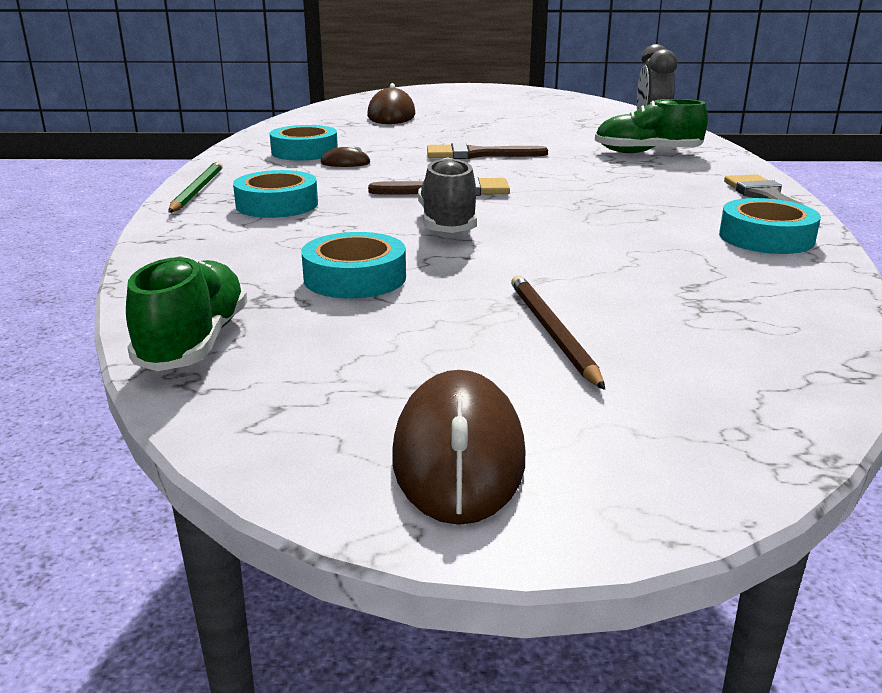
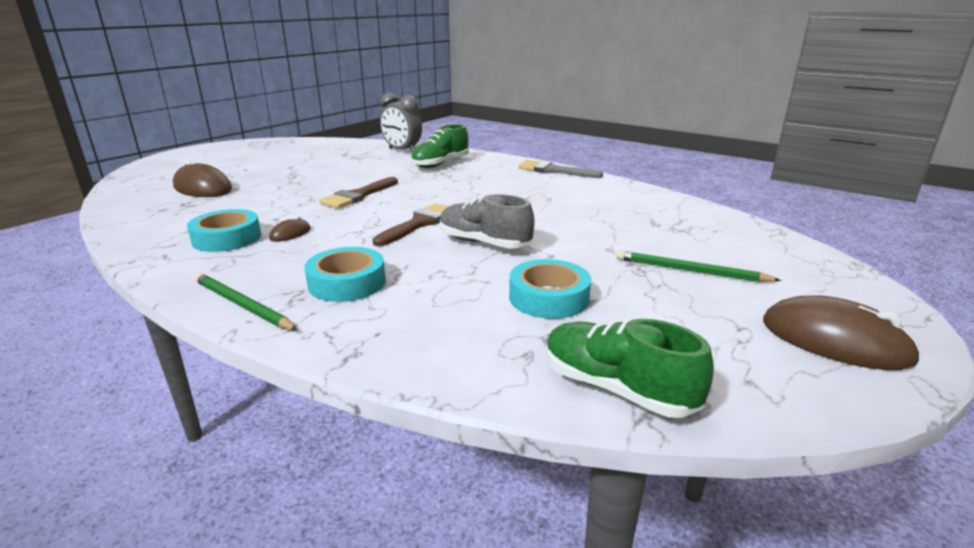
camera: 55 degrees left, 0 degrees up
brown pencil [511,275,605,390] -> green pencil [616,250,781,282]
turquoise tape [719,198,821,254] -> none

